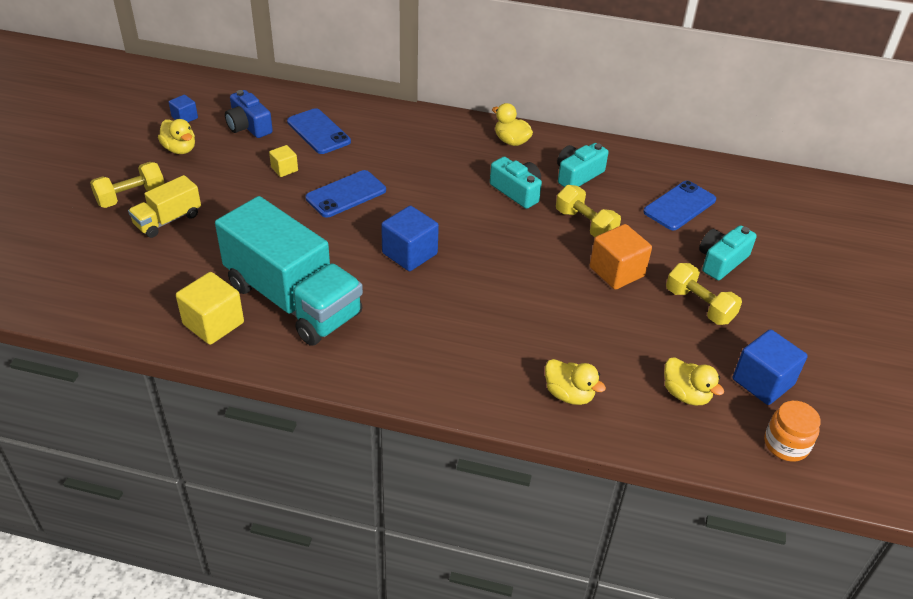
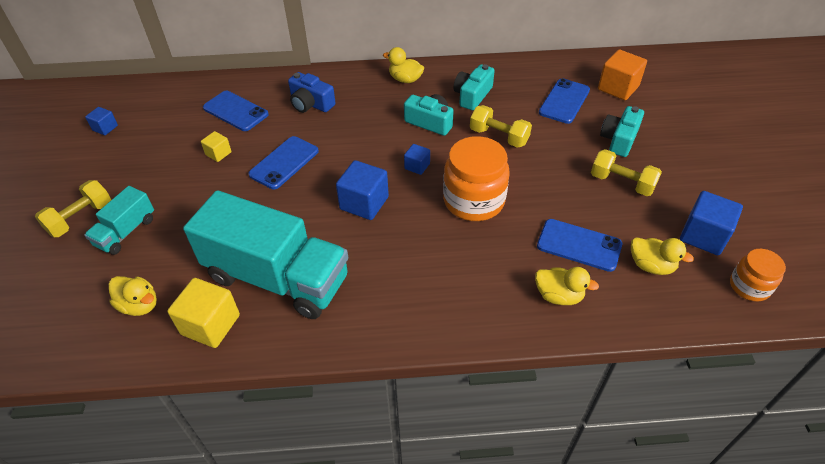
camera: 15 degrees left, 5 degrees up
yellow truck [128,175,201,238] -> turquoise truck [84,186,154,255]
yellow duck [158,119,195,154] -> yellow duck moved to [109,276,157,316]
blue camera [225,90,273,138] -> blue camera moved to [288,72,336,113]
orange cube [590,224,652,290] -> orange cube moved to [598,50,647,100]
none -> blue cube [404,144,430,175]
none -> orange jar [443,136,510,221]
none -> blue phone [537,219,622,272]

